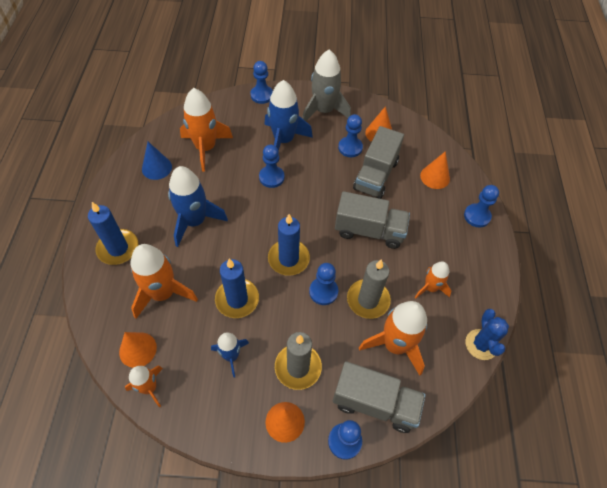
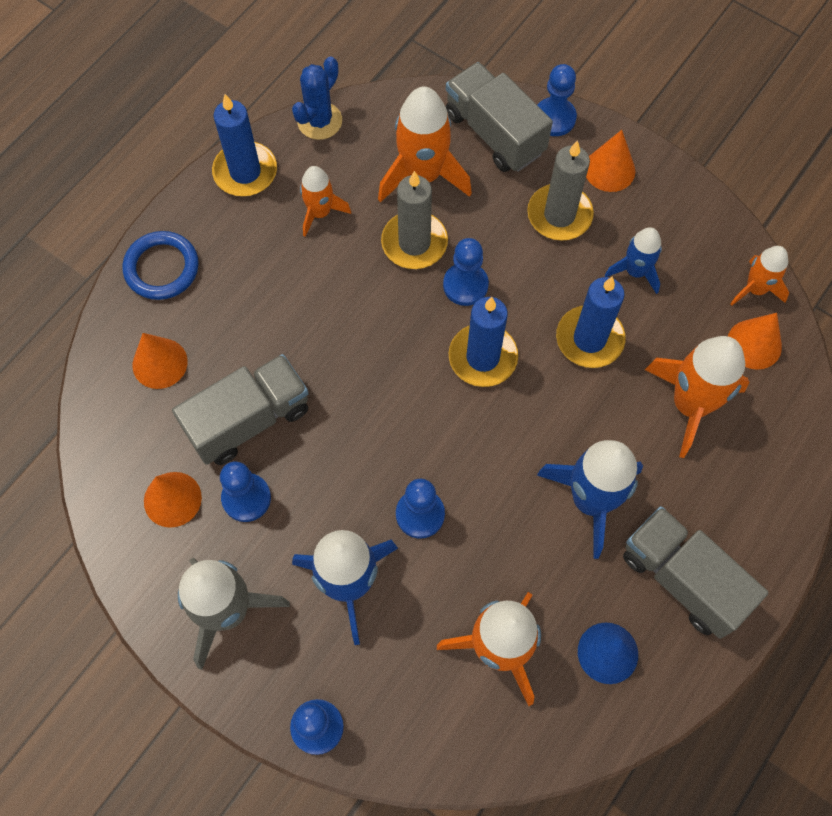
camera: 145 degrees left, 10 degrees up
blue candle [88,202,138,265] -> blue candle moved to [212,94,277,196]
grey truck [335,191,410,249] -> grey truck moved to [623,506,768,639]
blue pawn [464,185,499,227] -> blue ring [123,231,199,300]

